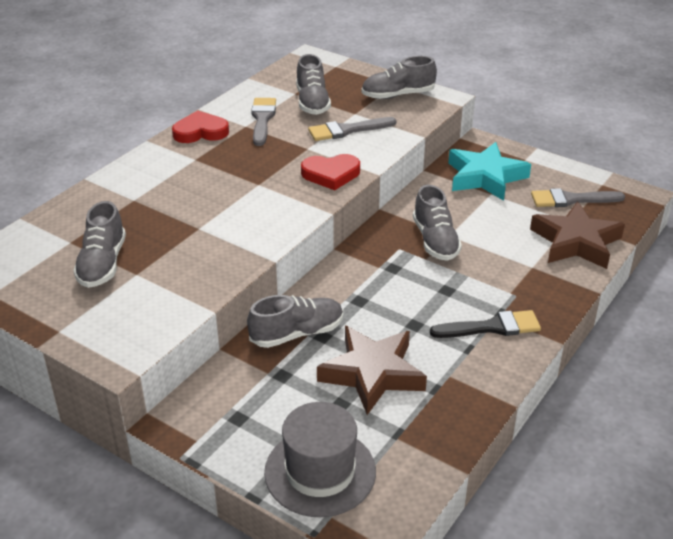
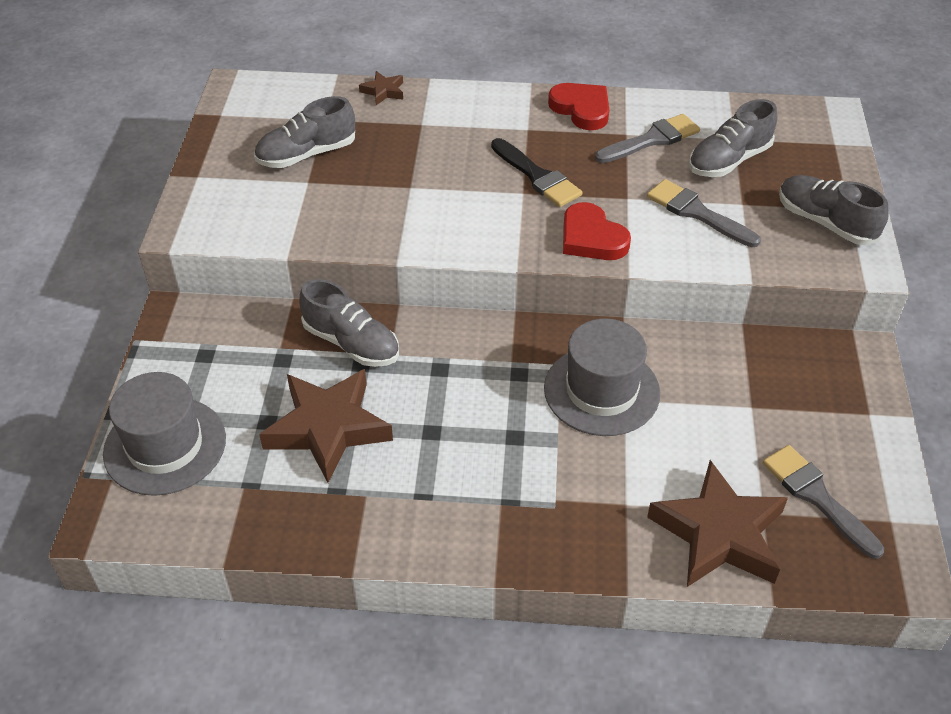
camera: 60 degrees right, 10 degrees up
grey shoe [413,185,462,261] -> grey hat [544,319,660,436]
black brush [430,310,541,338] -> black brush moved to [491,138,582,207]
turquoise star [448,142,531,201] -> none
none -> brown star [359,71,403,105]

